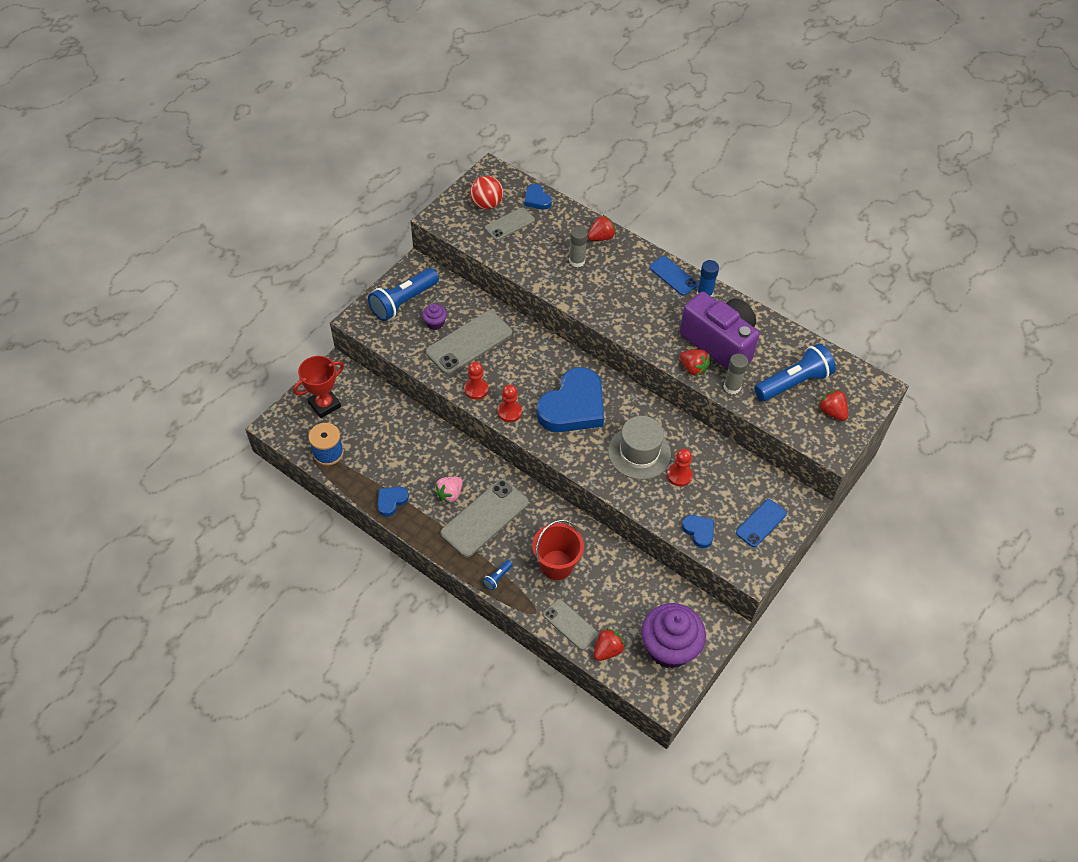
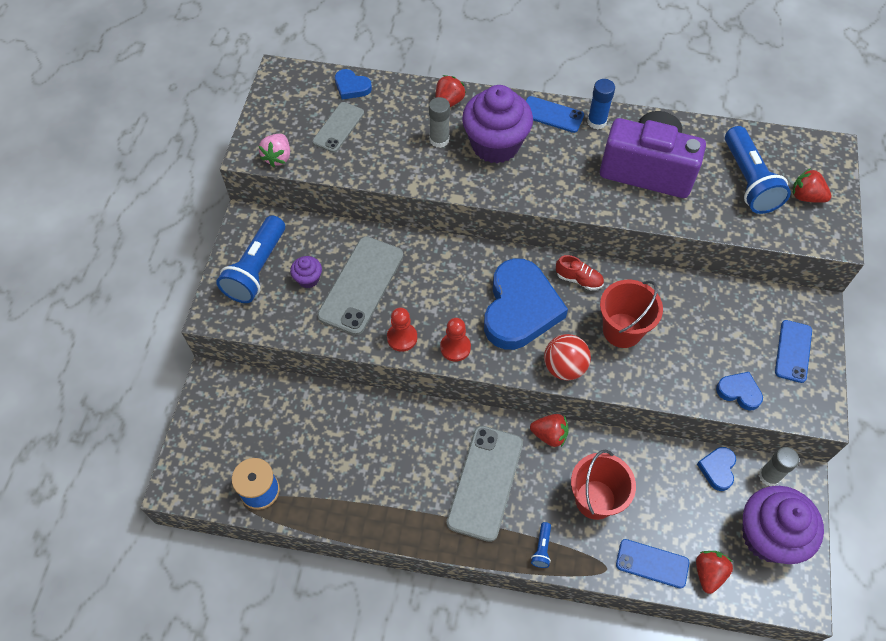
camera: 25 degrees left, 5 degrees up
red trophy [293,356,344,418] -> none
blue heart [377,487,409,517] -> blue heart moved to [697,447,736,491]
pink strawberry [434,477,463,504] -> pink strawberry moved to [259,134,290,167]
red ball [470,175,503,210] -> red ball moved to [544,334,591,380]
grey phone [543,599,598,650] -> blue phone [616,539,689,589]
grey hat [608,416,671,480] -> red bucket [600,280,663,348]
red pawn [667,449,693,486] -> none
red strawberry [680,349,710,376] -> red strawberry moved to [530,414,569,447]
grey glue stick [723,354,748,394] -> grey glue stick moved to [759,447,799,486]
blue flashlight [754,344,836,401] -> blue flashlight turned 135 degrees clockwise [725,126,791,214]
none -> purple cupcake [462,85,533,163]
none -> red shoe [556,255,604,290]

